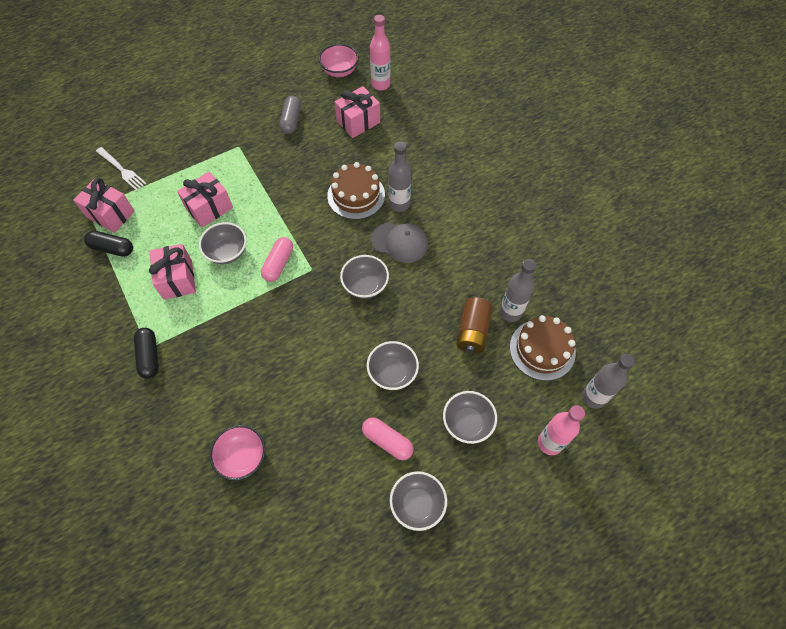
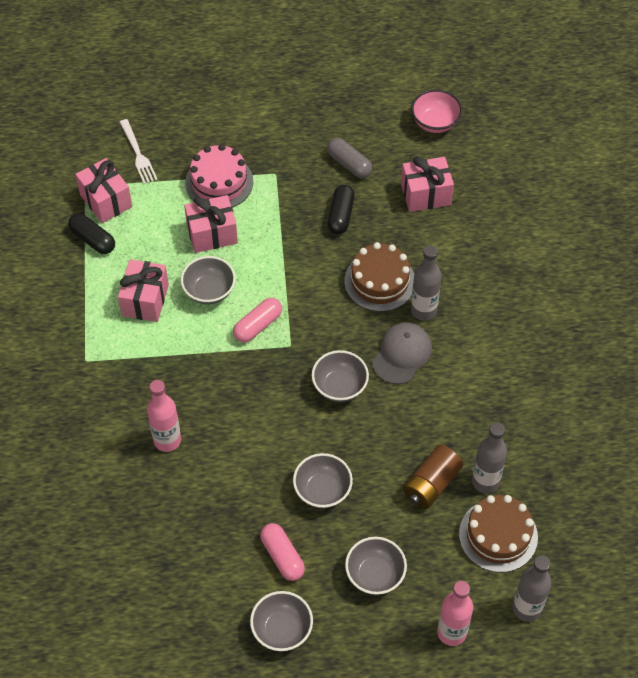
camera: 25 degrees right, 5 degrees down
black capsule [134,328,159,379] -> black capsule moved to [327,185,355,235]
pink bowl [209,425,266,481] -> none
grey capsule [280,96,301,134] -> grey capsule turned 75 degrees counterclockwise [327,138,373,178]
pink bottle [370,15,391,91] -> pink bottle moved to [147,380,181,452]
grey cap [371,222,428,263] -> grey cap turned 105 degrees counterclockwise [372,322,432,384]
none -> pink cake [185,144,253,208]

